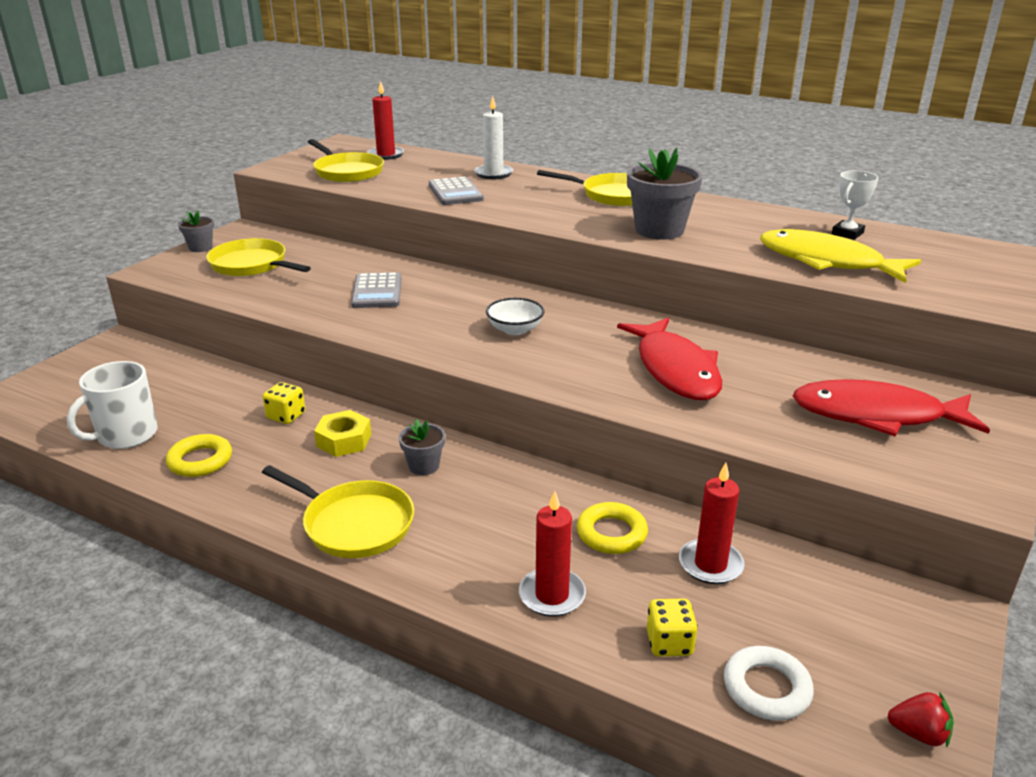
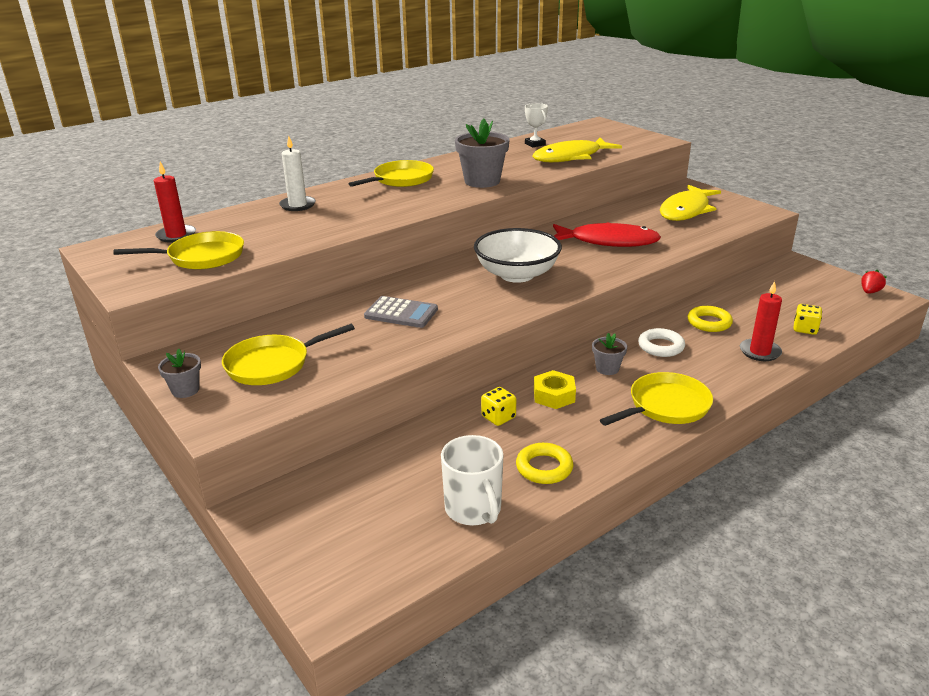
camera: 65 degrees left, 0 degrees up
grey calculator [429,177,484,205] -> none
white bowl [486,298,545,335] -> white bowl [474,228,562,283], size x1.92
red candle [679,463,745,584] -> none
white ring [724,646,814,721] -> white ring moved to [638,328,685,357]
red fish [793,379,990,436] -> yellow fish [660,185,721,221]

